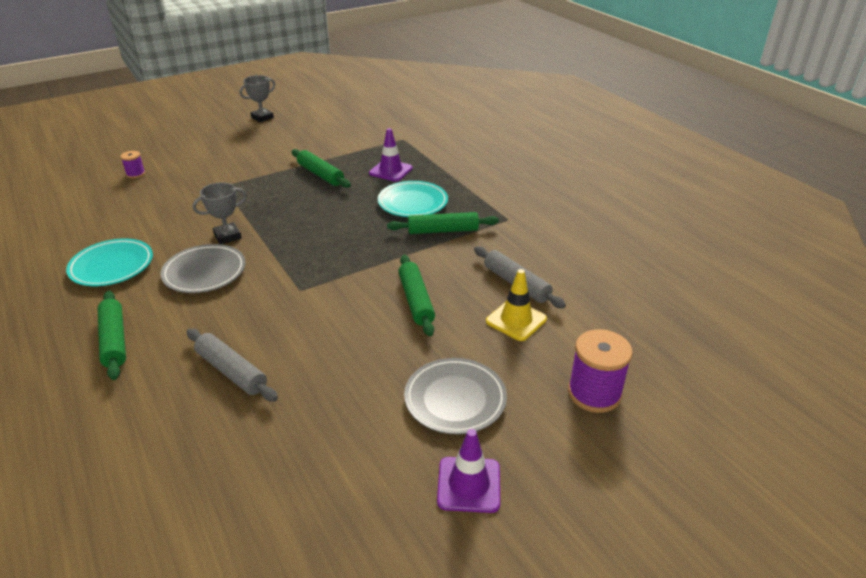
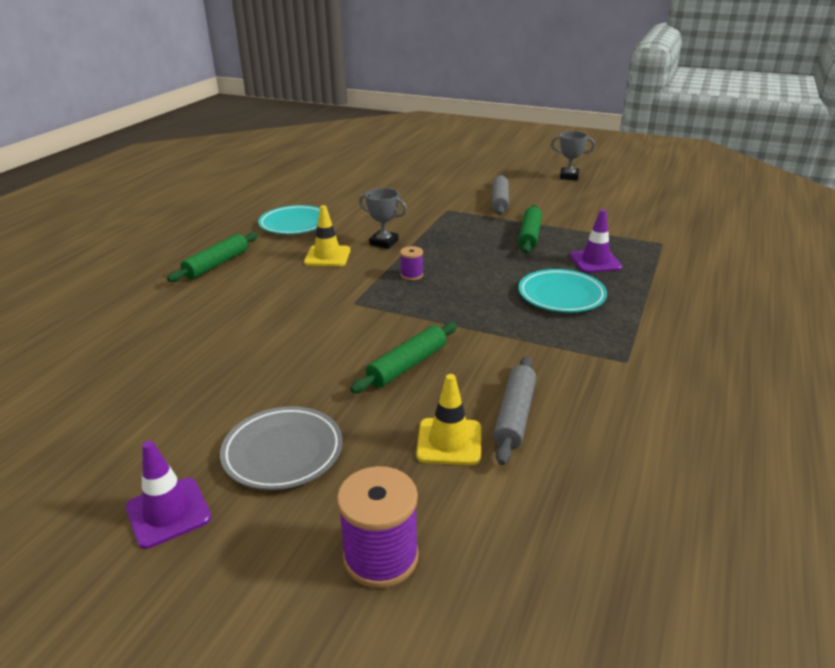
camera: 55 degrees right, 5 degrees down
purple spool [120,151,145,178] -> purple spool moved to [400,246,423,281]
grey plate [160,244,246,293] -> yellow traffic cone [304,205,350,266]
grey rolling pin [187,329,278,401] -> grey rolling pin moved to [492,175,509,215]
green rolling pin [387,212,499,234] -> none

